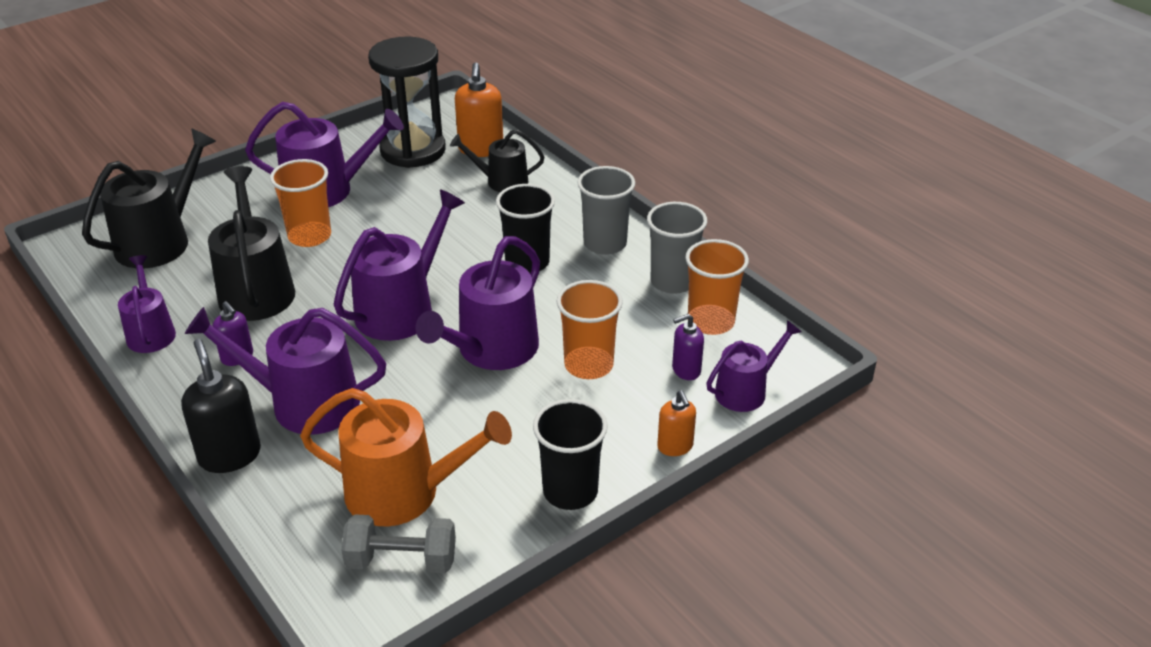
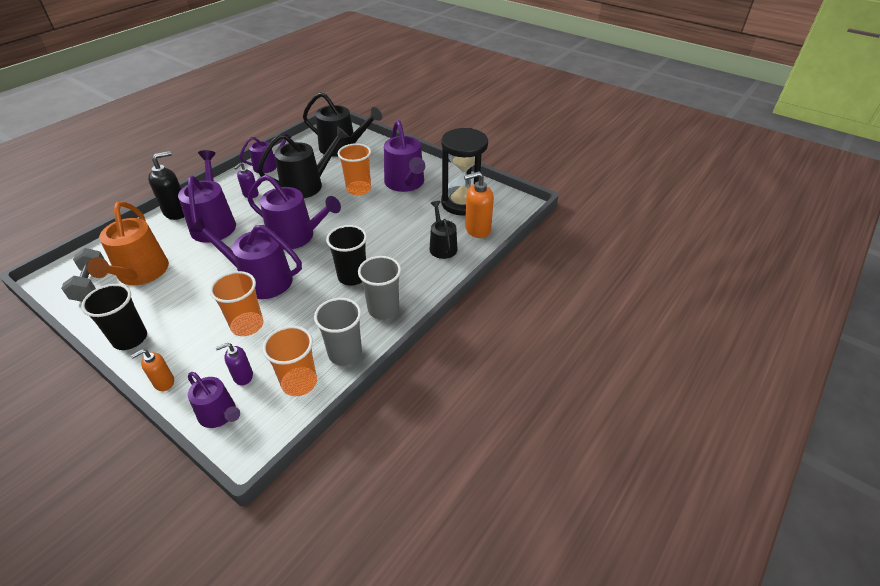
camera: 75 degrees right, 5 degrees up
purple soap dispenser [672,314,704,380] -> purple soap dispenser turned 75 degrees counterclockwise [216,343,253,385]

